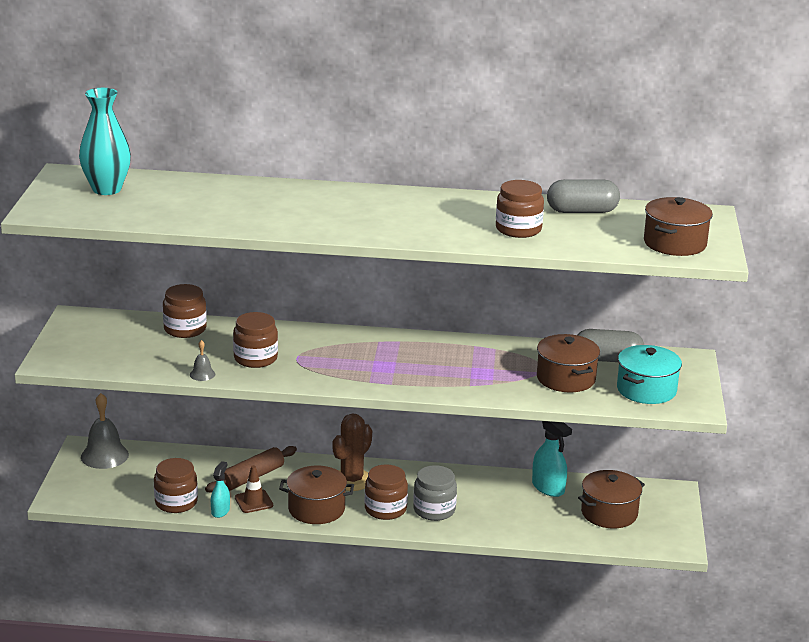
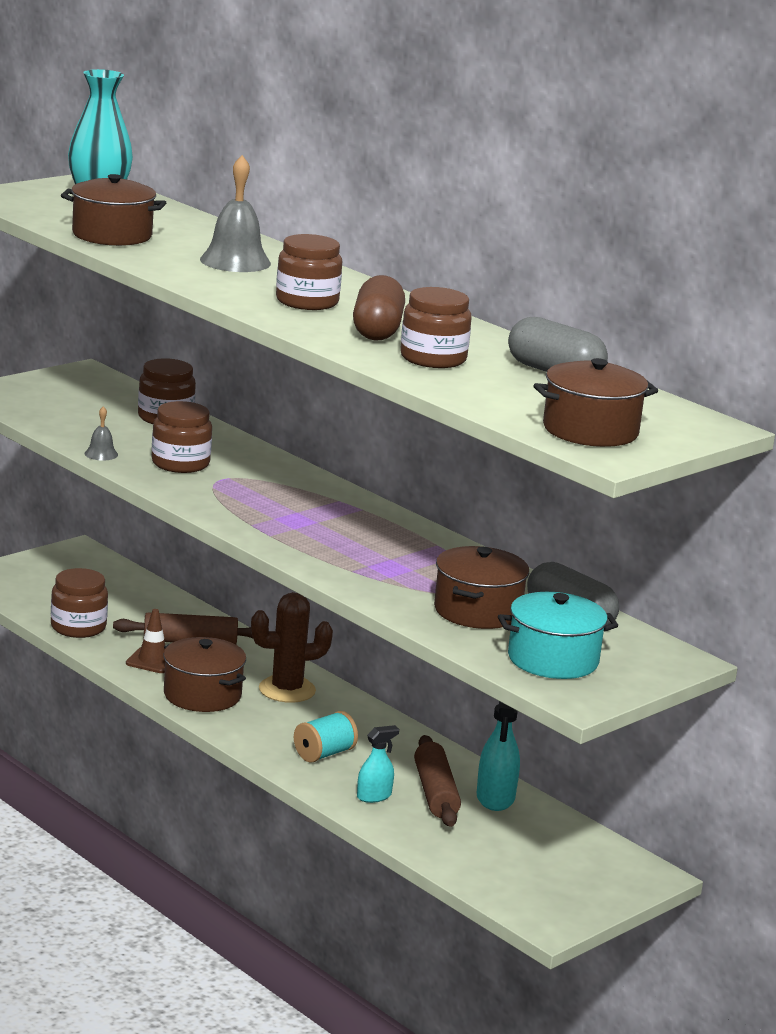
camera: 40 degrees right, 5 degrees down
grey bell [81,393,129,469] -> grey bell moved to [200,155,271,272]
turquoise spray bottle [211,461,230,518] -> turquoise spray bottle moved to [357,725,399,803]
brown jar [365,465,408,520] -> brown jar moved to [276,234,342,310]
grey jar [413,465,457,521] -> turquoise spool [294,711,358,763]
brown pot [578,470,645,528] -> brown pot moved to [61,174,166,246]
none -> brown capsule [353,275,405,341]
none -> brown rolling pin [414,735,461,827]

